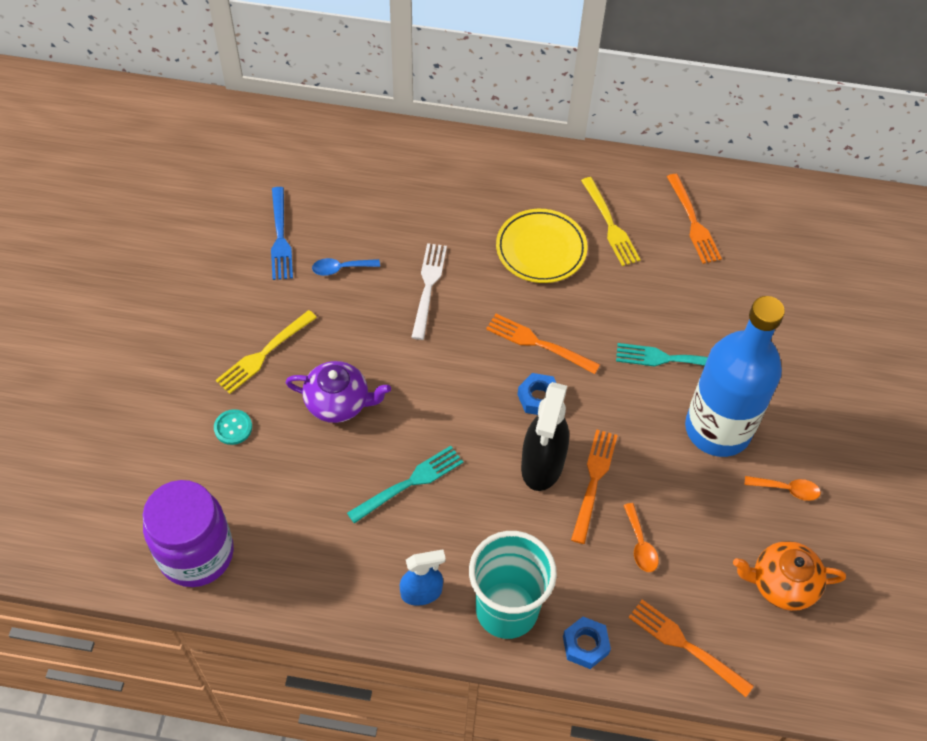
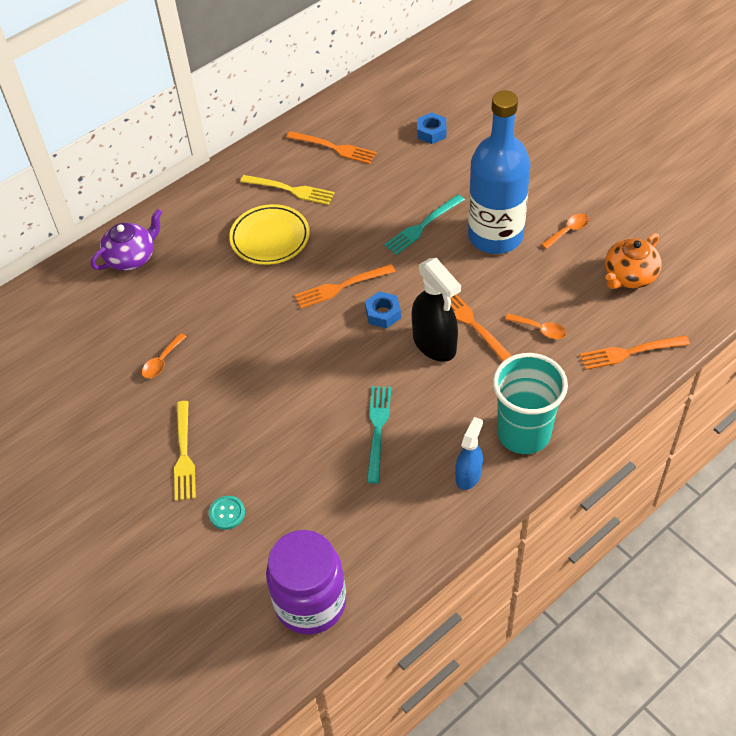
camera: 45 degrees left, 5 degrees down
blue fork [271,187,293,280] -> none
purple teapot [285,361,391,423] -> purple teapot moved to [91,209,162,271]
blue spoon [312,258,380,276] -> orange spoon [142,333,186,378]
white fork [411,243,447,340] -> none
blue nut [563,617,611,669] -> blue nut moved to [417,112,446,144]

